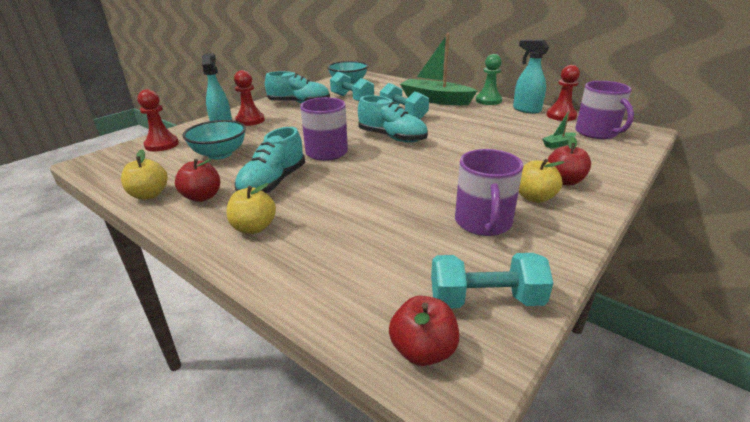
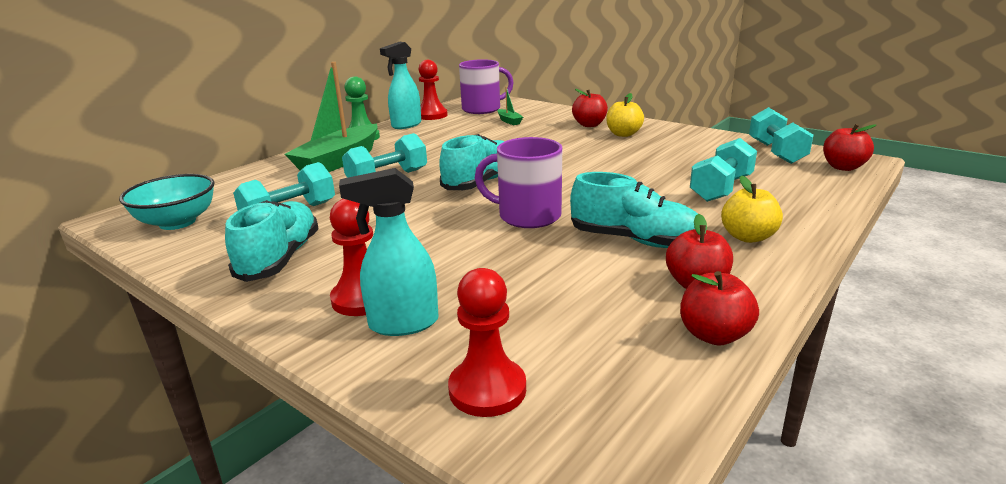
camera: 90 degrees left, 5 degrees down
yellow apple [121,149,168,199] -> red apple [680,271,759,345]
turquoise bowl [183,120,246,160] -> none
purple mug [455,149,523,236] -> none
none -> turquoise dumbbell [690,138,757,202]

